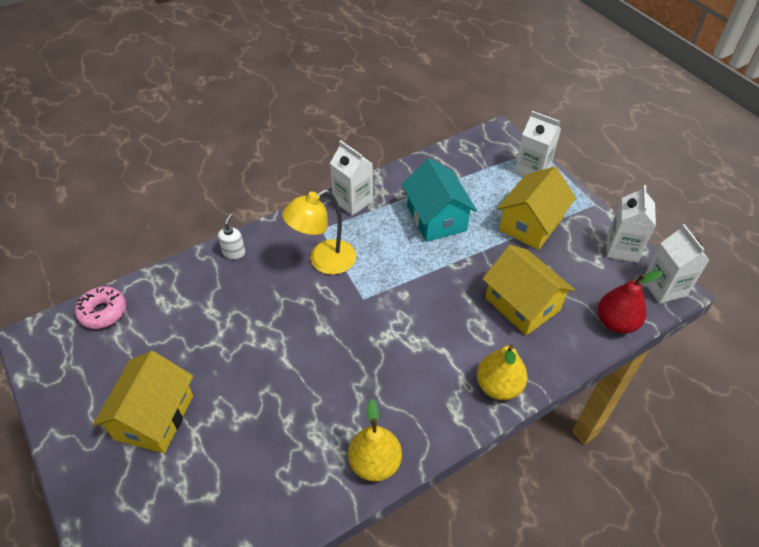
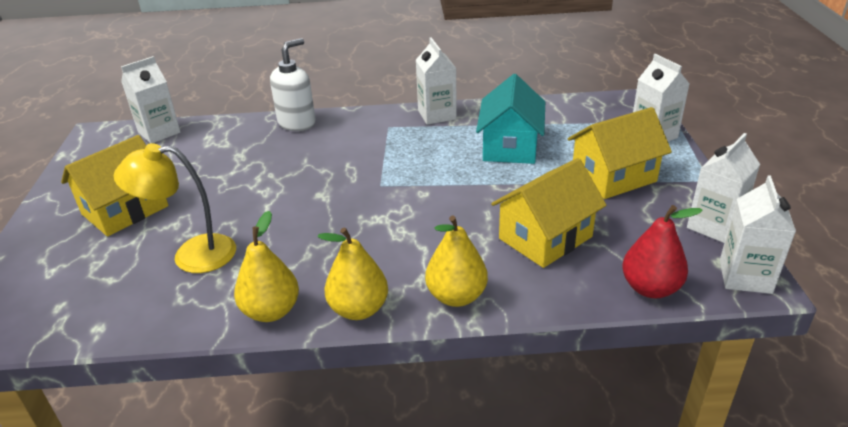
camera: 30 degrees right, 15 degrees down
pink donut [75,286,126,329] -> white carton [121,56,180,143]
white soap dispenser [218,213,245,260] -> white soap dispenser [270,38,316,131], size x1.79
yellow lamp [282,189,356,275] -> yellow lamp moved to [114,143,236,273]
yellow house [482,245,575,335] -> yellow house turned 60 degrees clockwise [491,158,606,268]
none -> yellow pear [317,227,388,320]

